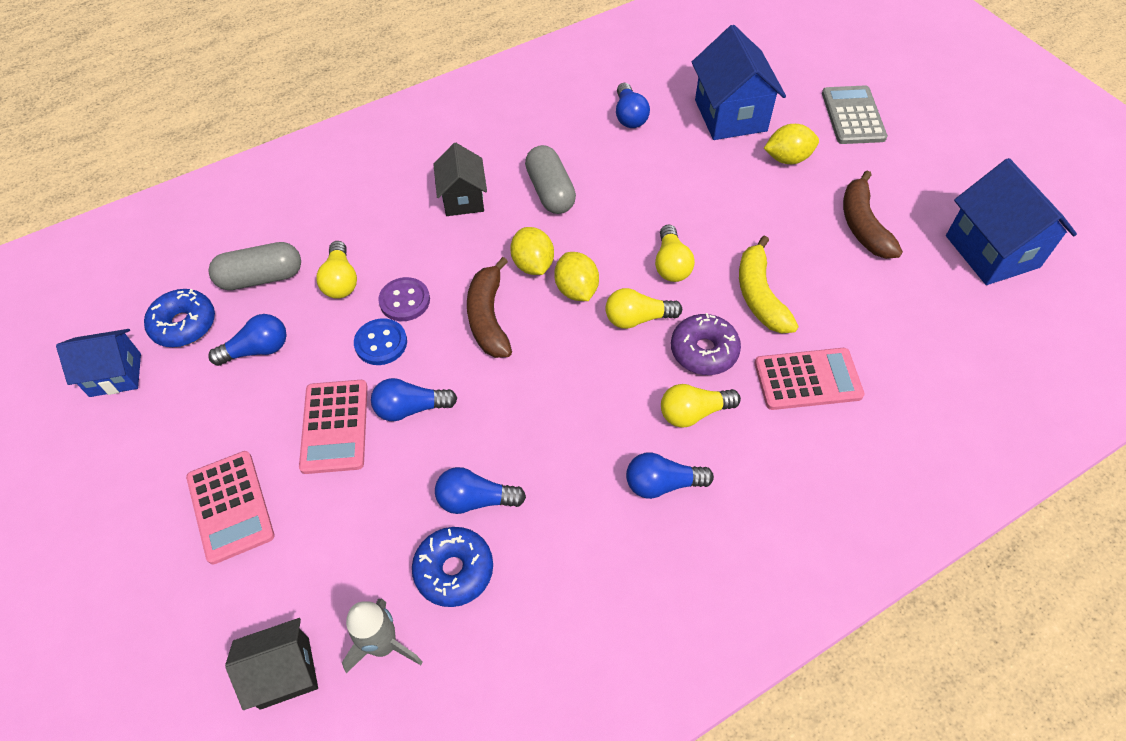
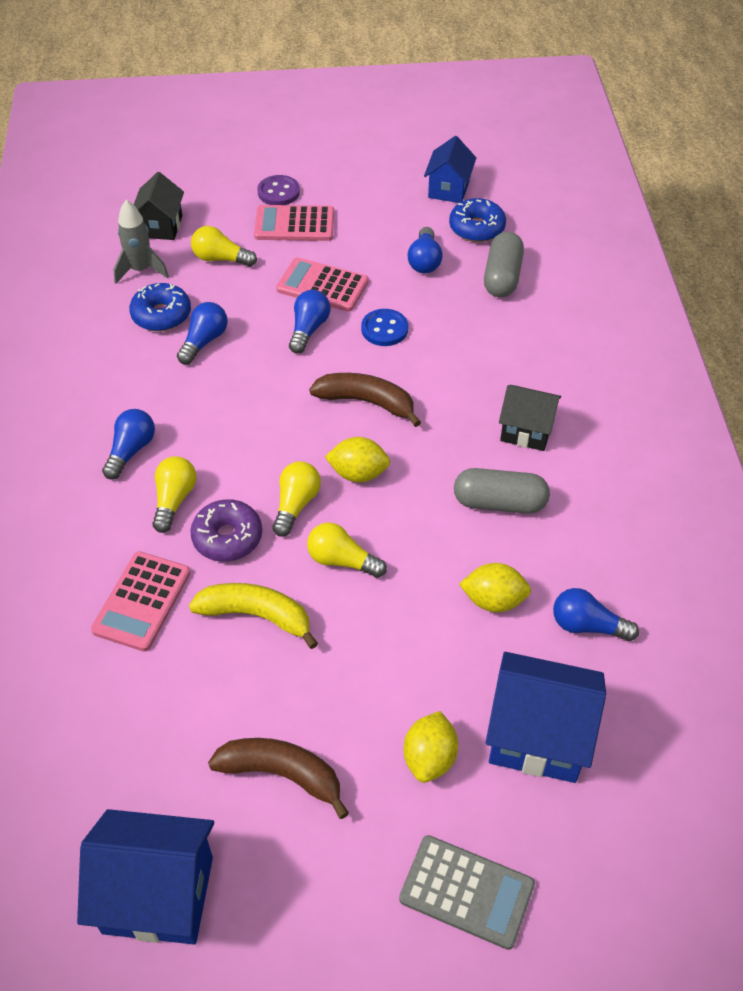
camera: 115 degrees right, 5 degrees down
yellow light bulb [316,241,357,299] -> yellow light bulb moved to [191,226,257,267]
purple button [378,277,430,321] -> purple button moved to [257,175,300,205]
yellow lemon [510,227,554,275] -> yellow lemon moved to [459,563,531,612]

